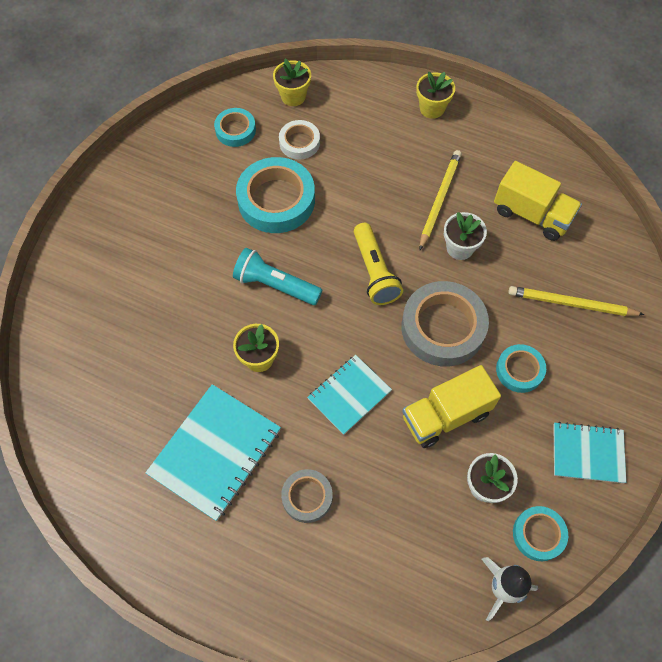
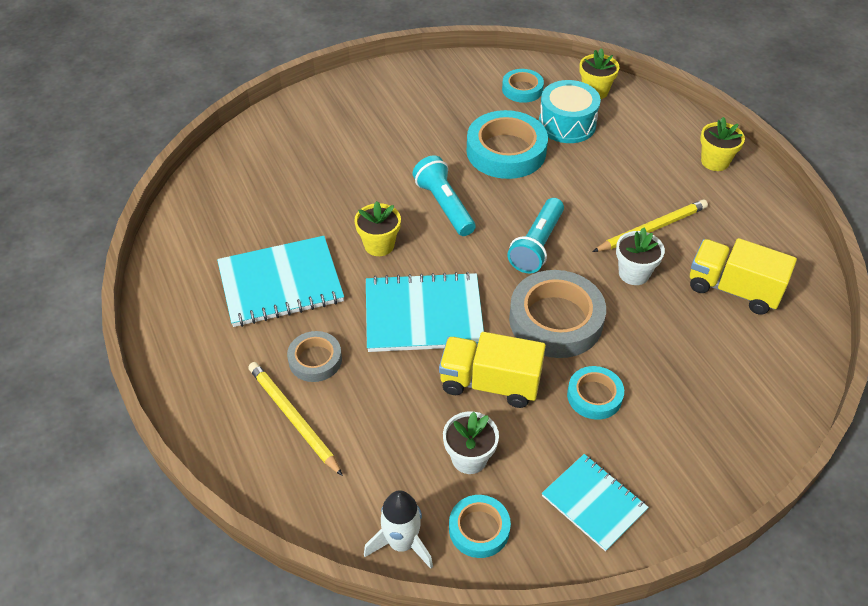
camera: 40 degrees right, 15 degrees down
white tape [279,120,320,159] -> turquoise drum [539,80,601,143]
turquoise notebook [307,355,392,435] -> turquoise notebook [366,272,484,352], size x1.59
yellow flashlight [354,223,403,305] -> turquoise flashlight [507,198,564,273]
yellow truck [494,161,582,241] -> yellow truck turned 135 degrees clockwise [690,238,797,315]
yellow pencil [508,286,645,316] -> yellow pencil moved to [248,362,343,476]

